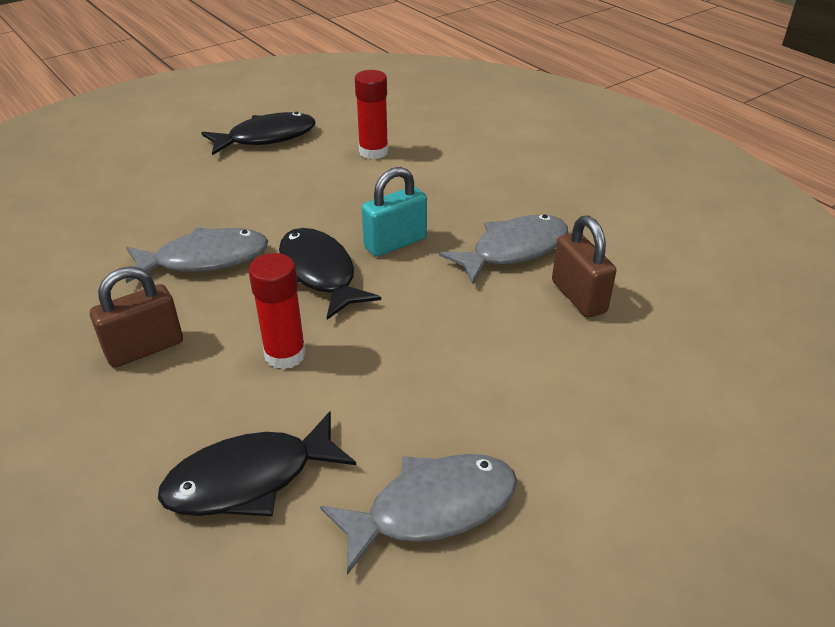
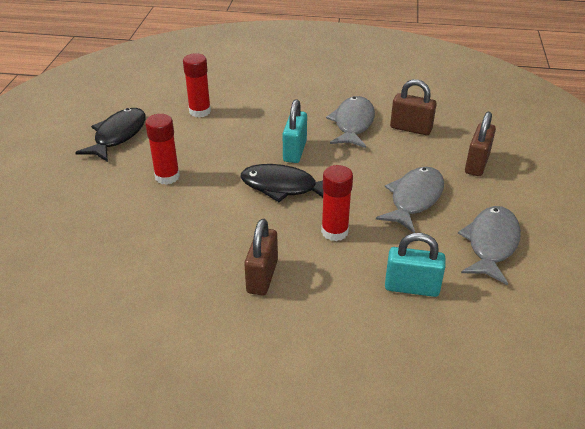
camera: 45 degrees left, 0 degrees up
grey fish [125,227,268,283] -> grey fish moved to [376,167,444,233]
black fish [158,411,356,516] -> turquoise padlock [385,233,445,297]
none -> red glue stick [145,114,180,185]
none -> brown padlock [465,112,496,176]

